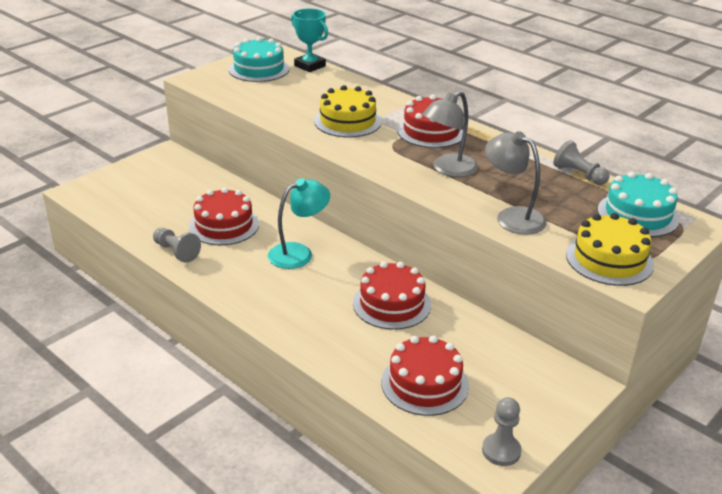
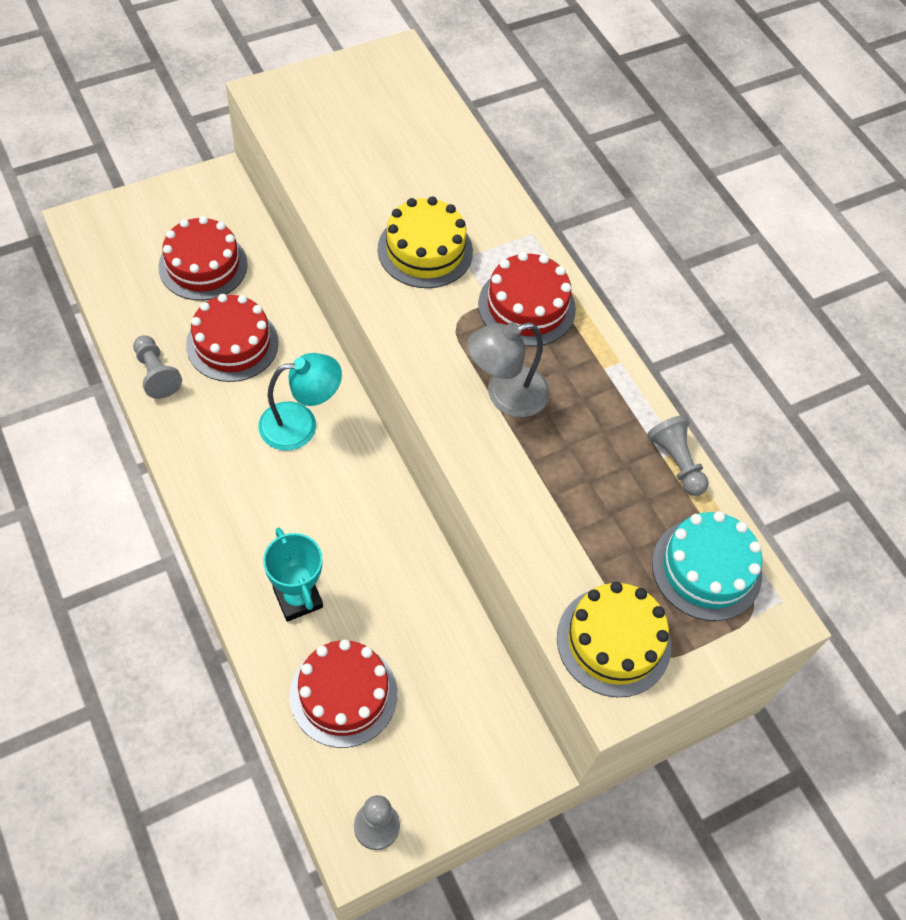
camera: 15 degrees right, 25 degrees up
turquoise cake [229,37,289,82] -> none
turquoise trophy [291,8,328,72] -> turquoise trophy moved to [263,527,323,622]
red cake [353,261,431,330] -> red cake moved to [158,216,248,301]
grey lamp [485,131,547,235] -> none

